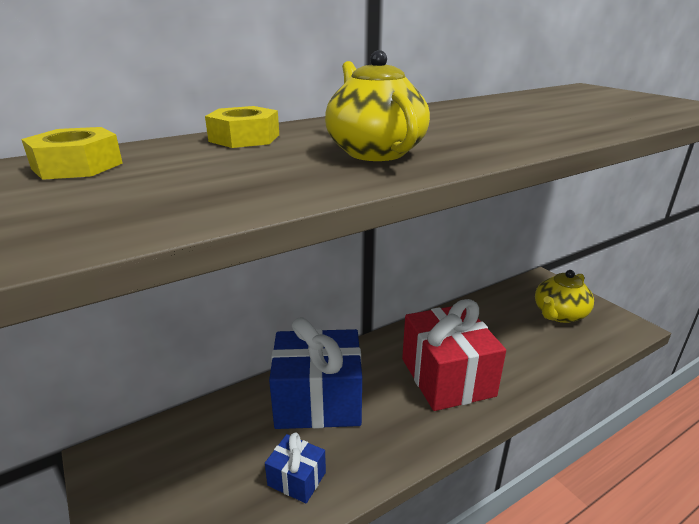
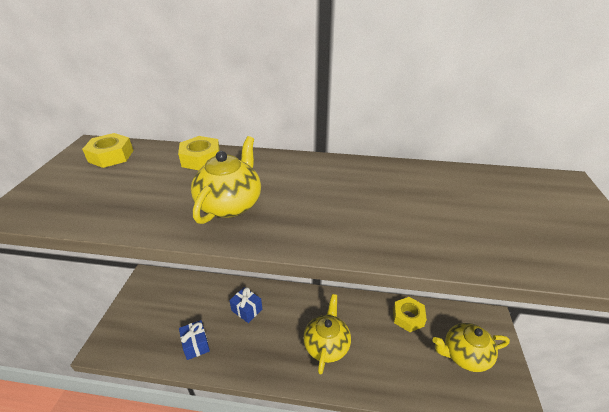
camera: 40 degrees right, 10 degrees up
blue gift [269,317,362,429] -> blue gift [229,287,262,323], size x0.46
red gift [402,299,506,411] -> yellow teapot [303,294,351,374]
none -> yellow nut [393,297,427,332]

